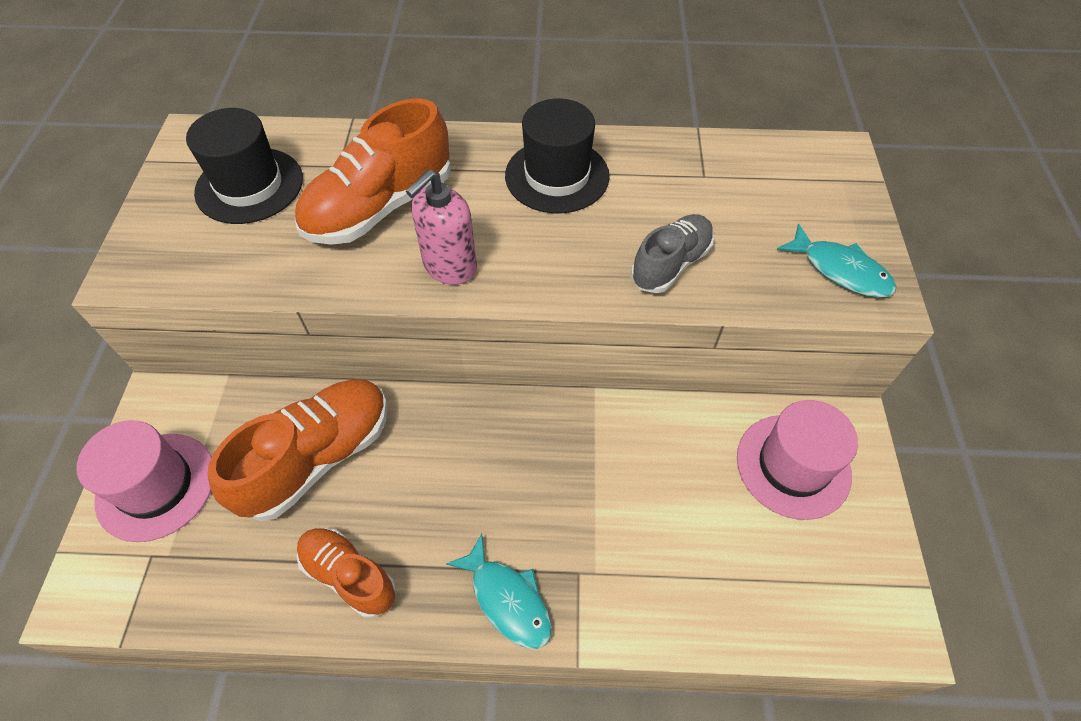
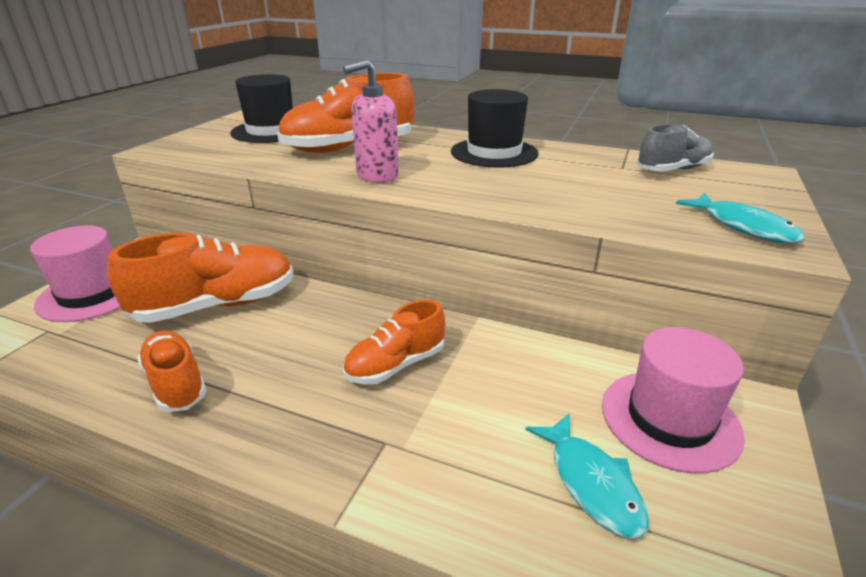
camera: 20 degrees right, 25 degrees down
turquoise fish [446,534,552,649] -> turquoise fish moved to [525,413,649,539]
grey shoe [631,214,714,293] -> grey shoe moved to [637,124,714,172]
none -> orange shoe [343,300,445,384]

